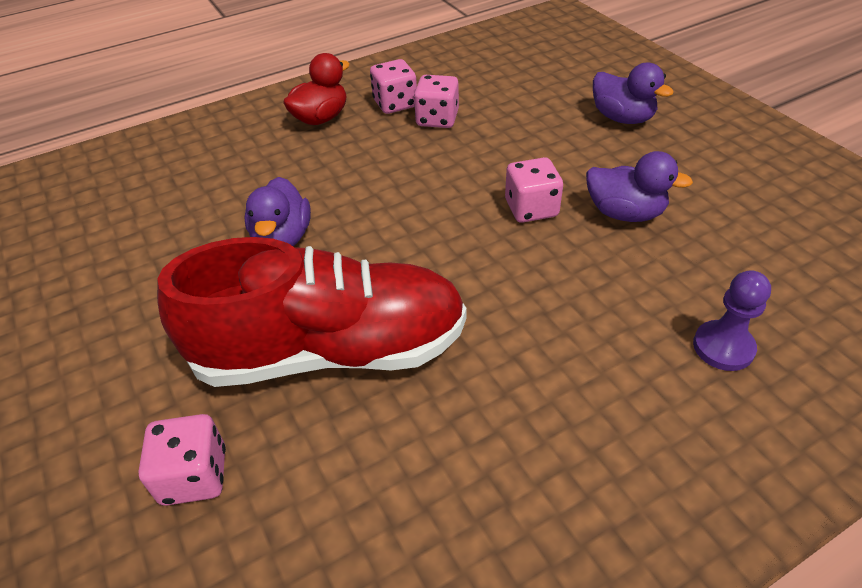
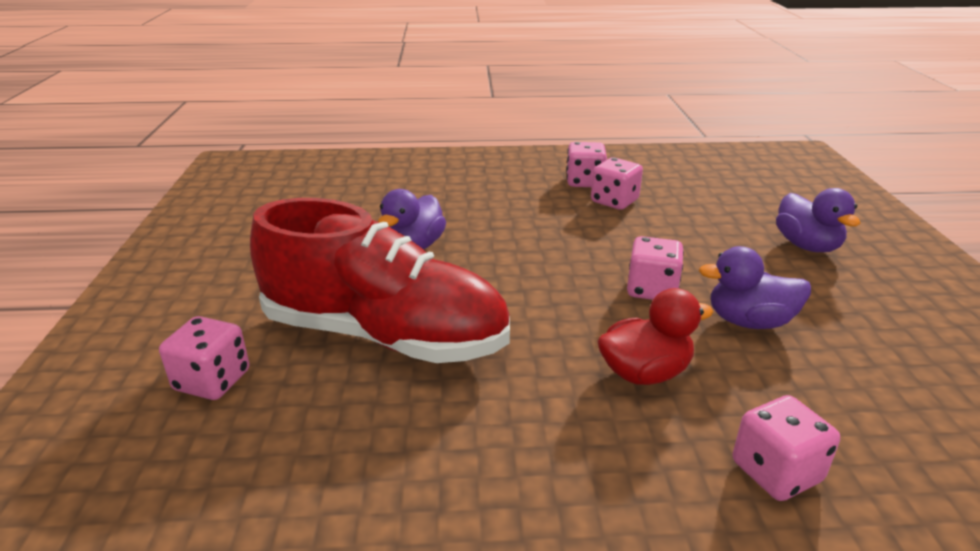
camera: 25 degrees right, 15 degrees down
red duck [283,53,350,125] -> red duck moved to [597,288,713,385]
purple duck [586,151,693,222] -> purple duck turned 135 degrees clockwise [699,246,811,329]
purple pawn [693,270,771,371] -> pink dice [733,395,840,501]

